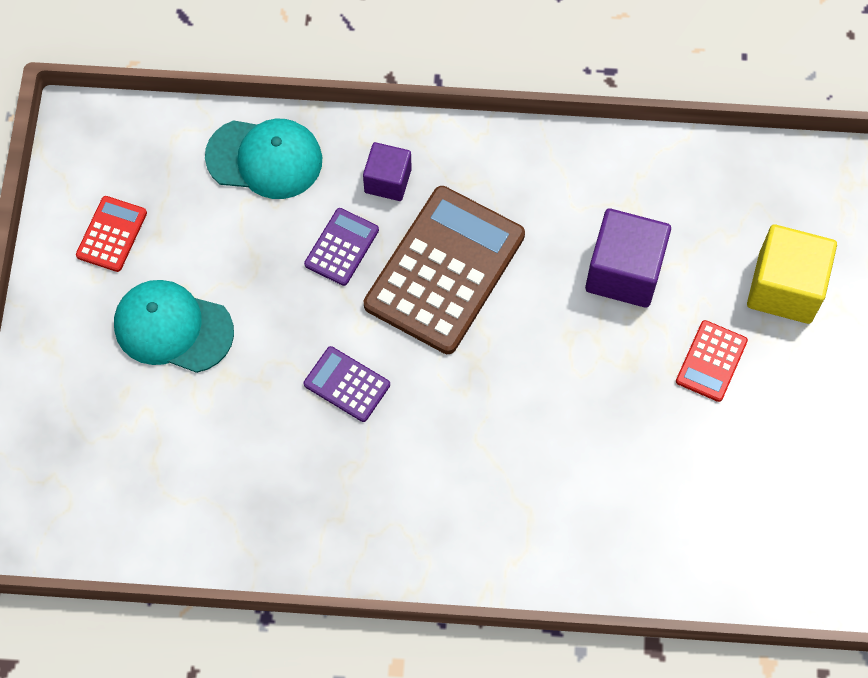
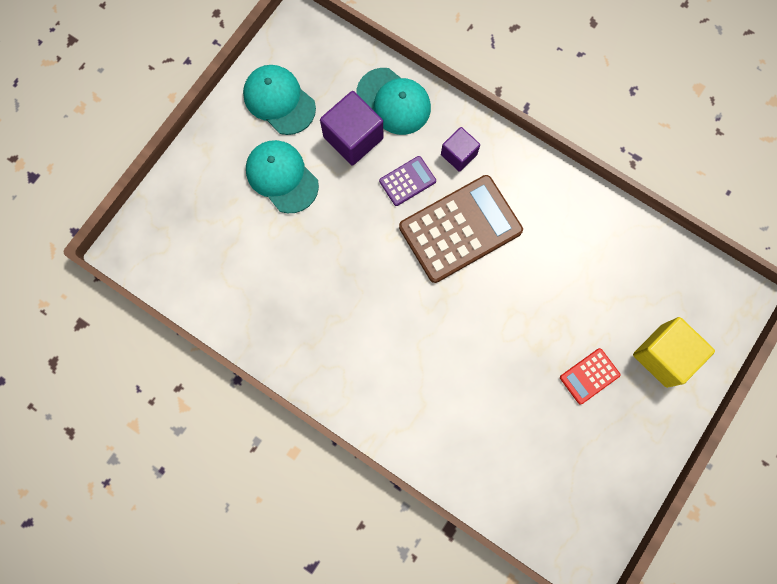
camera: 30 degrees right, 10 degrees up
red calculator [76,196,147,272] -> turquoise cap [243,65,316,135]
purple calculator [304,346,390,422] -> none
purple cube [585,208,671,308] -> purple cube moved to [320,91,383,166]

